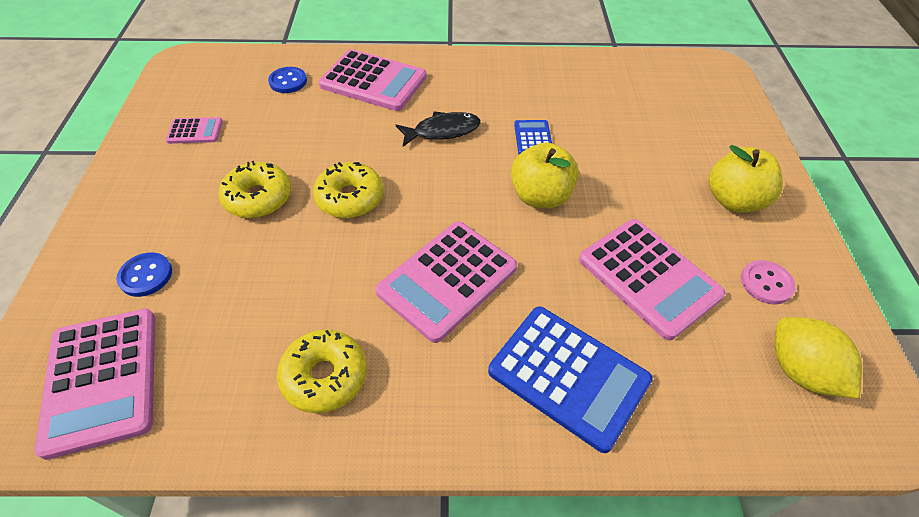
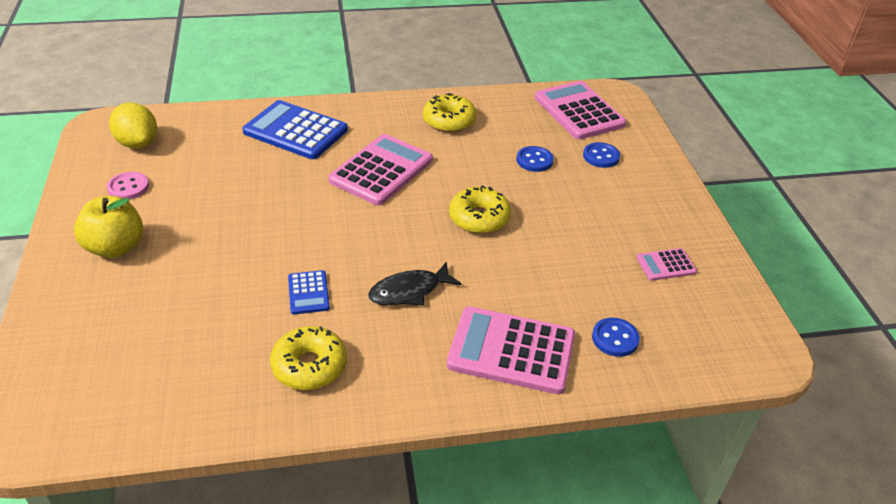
camera: 170 degrees right, 10 degrees down
yellow donut [218,161,291,218] -> yellow donut moved to [270,326,347,390]
yellow apple [511,143,579,208] -> none
pink calculator [579,219,726,340] -> none
none -> blue button [516,146,554,172]

